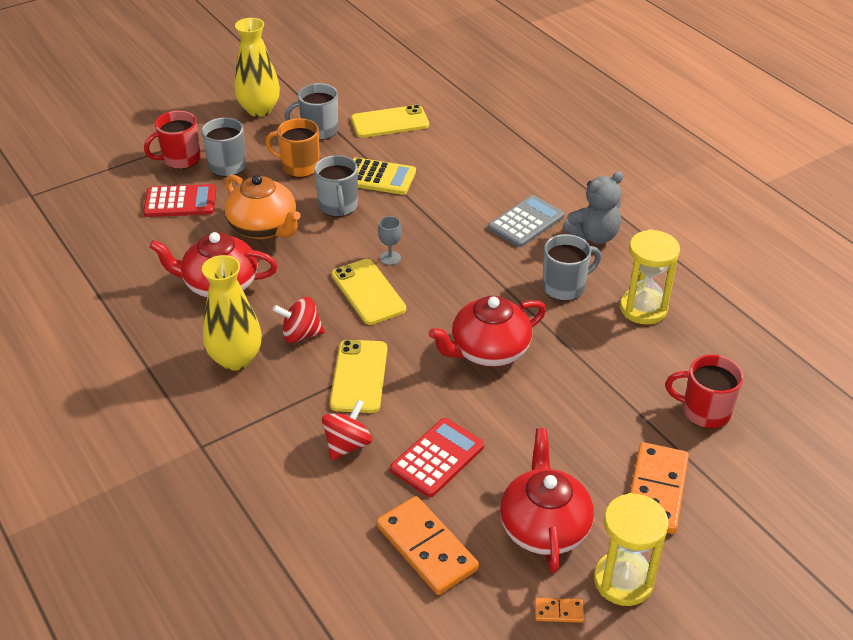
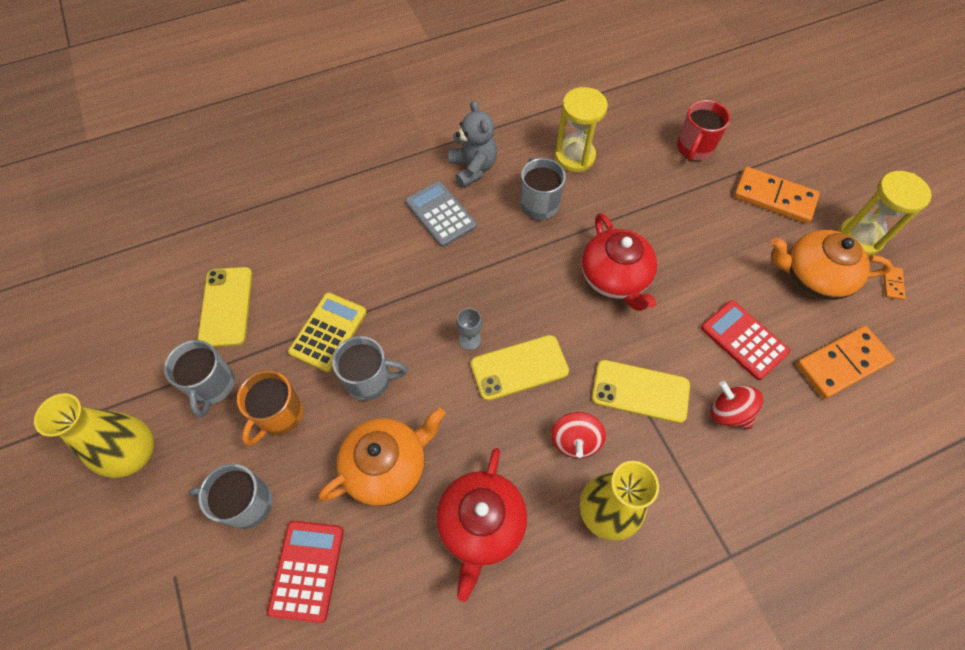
camera: 80 degrees left, 20 degrees up
red mug [144,111,201,169] -> none
red teapot [500,428,594,573] -> orange teapot [771,230,893,300]

